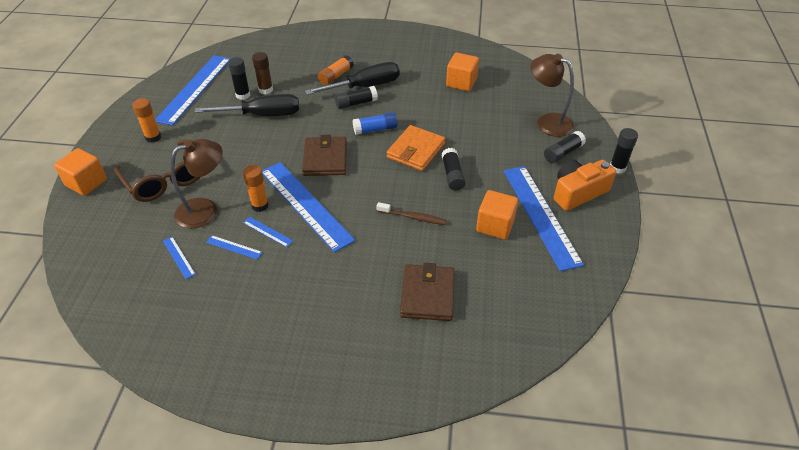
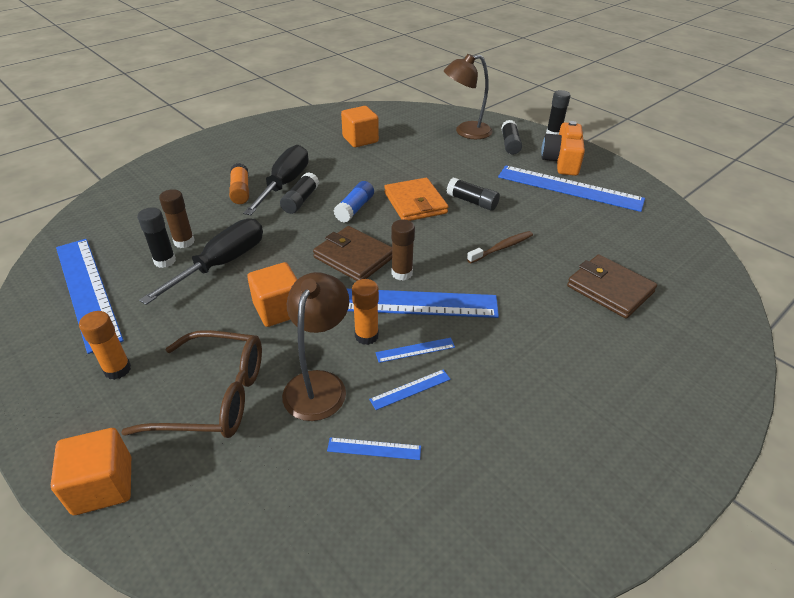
camera: 50 degrees left, 5 degrees down
orange cube [476,190,518,240] -> orange cube moved to [247,262,297,327]
none -> brown glue stick [391,219,415,281]

